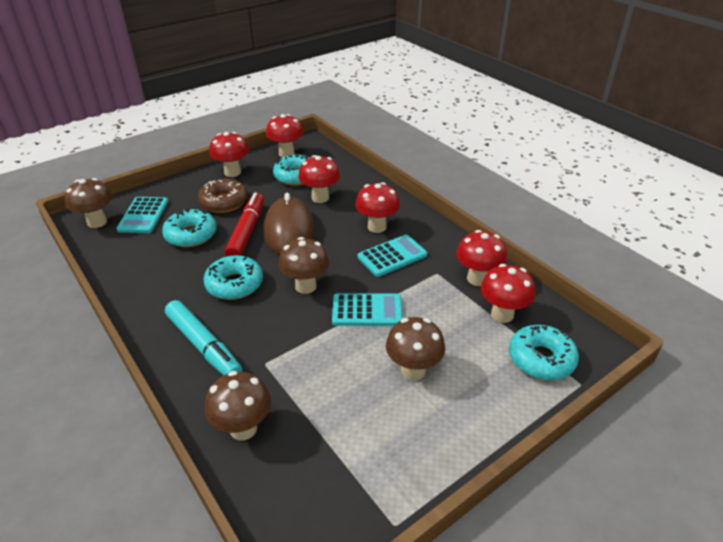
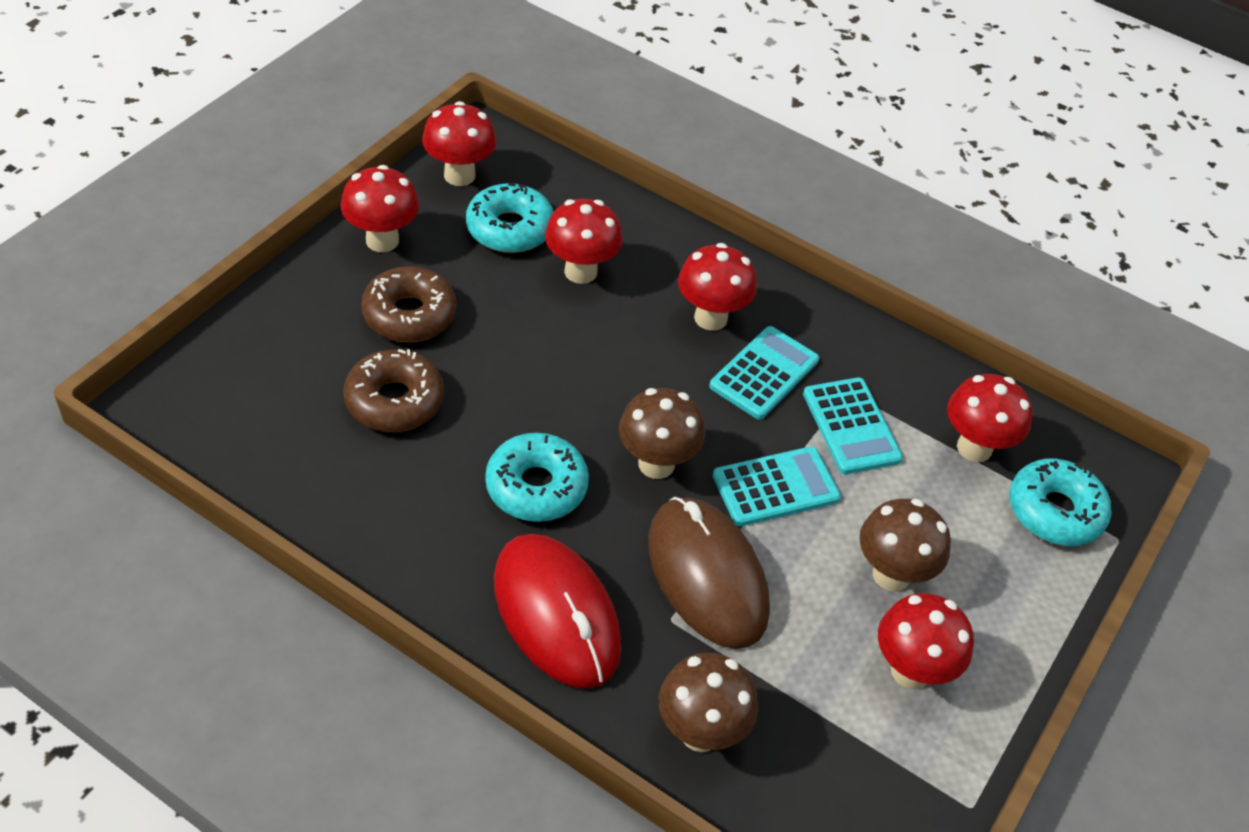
camera: 25 degrees left, 10 degrees up
brown mushroom [65,178,112,228] -> none
turquoise calculator [116,197,168,233] -> turquoise calculator moved to [803,377,903,474]
turquoise donut [162,209,217,247] -> brown donut [343,349,444,432]
turquoise marker [165,300,242,376] -> red mouse [494,534,622,689]
red marker [225,192,264,256] -> none
brown mouse [263,193,314,255] -> brown mouse moved to [648,497,770,649]
red mushroom [456,230,507,286] -> red mushroom moved to [878,593,974,689]

